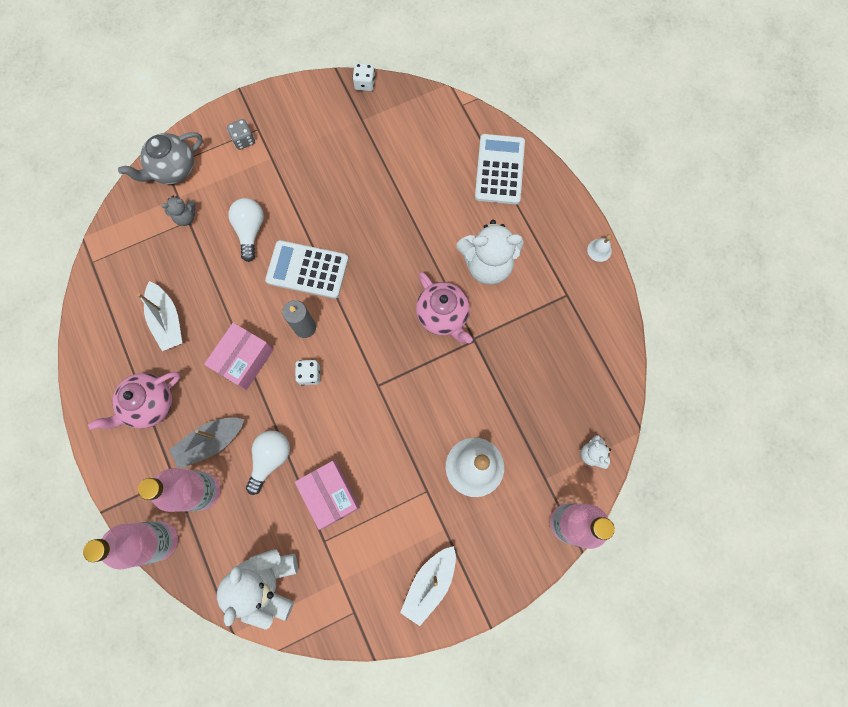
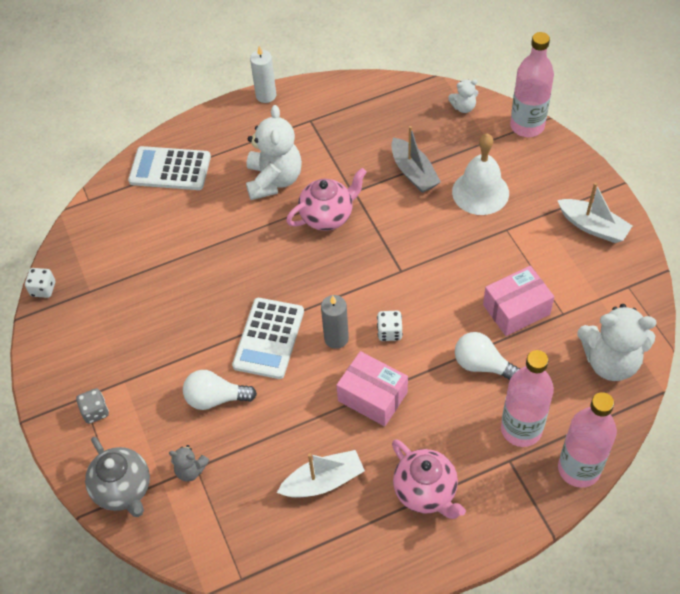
camera: 85 degrees left, 20 degrees down
grey teddy bear [162,196,195,226] -> grey teddy bear turned 120 degrees clockwise [169,445,209,482]
grey boat [169,417,244,469] -> grey boat moved to [391,126,441,193]
white bell [587,234,612,262] -> white candle [250,46,277,103]

